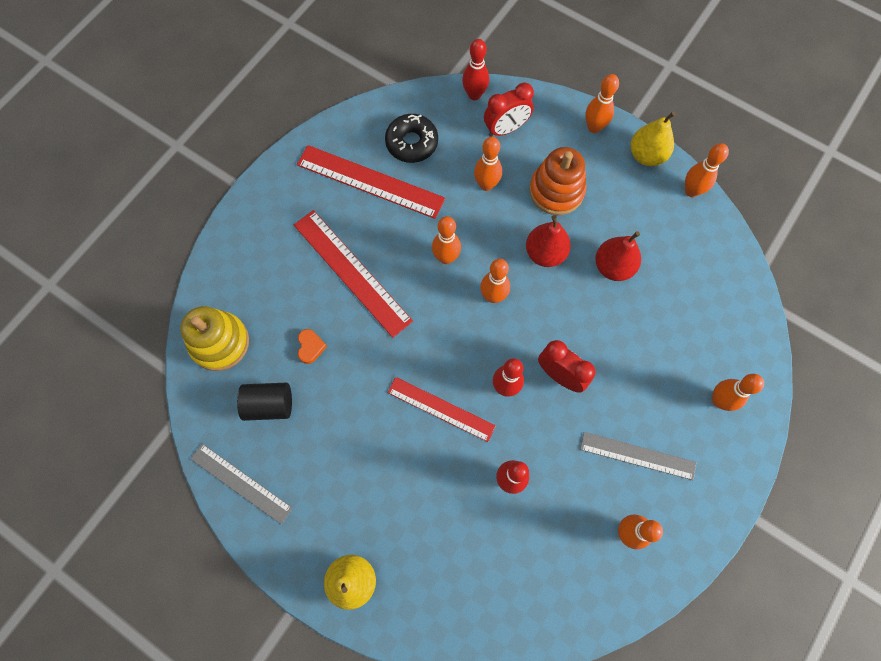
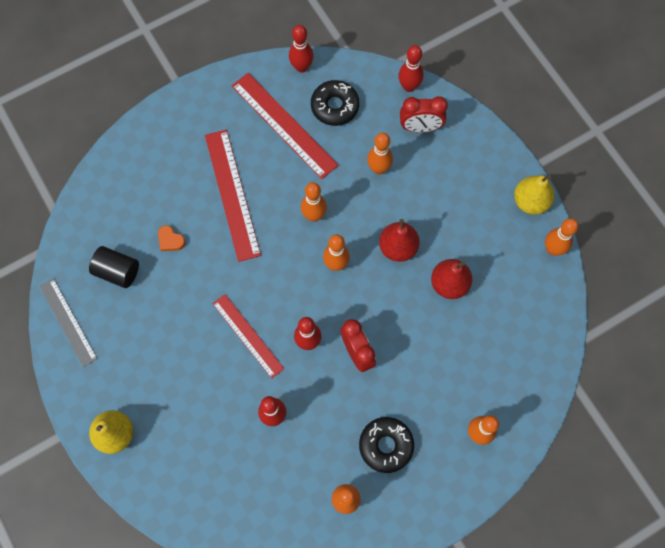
camera: 25 degrees right, 0 degrees up
yellow stacking toy [180,306,249,371] -> none
orange heart [298,329,327,364] -> orange heart turned 105 degrees clockwise [158,225,186,251]
orange stacking toy [529,147,587,215] -> none
grey ruler [580,432,696,480] -> black donut [359,417,414,473]
orange bowling pin [585,74,619,133] -> none
none -> red bowling pin [289,25,313,73]

